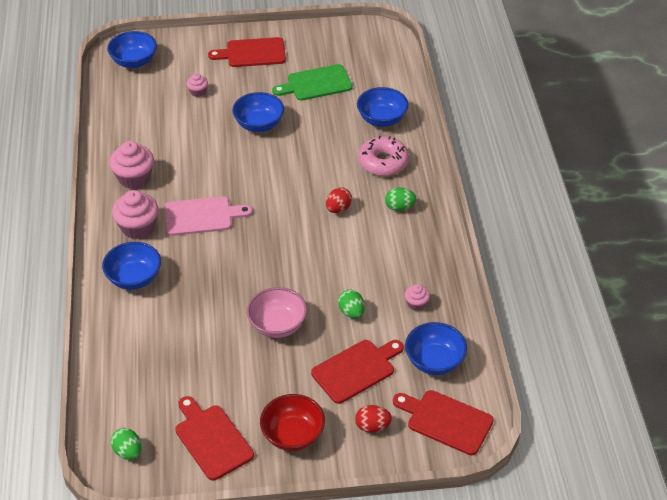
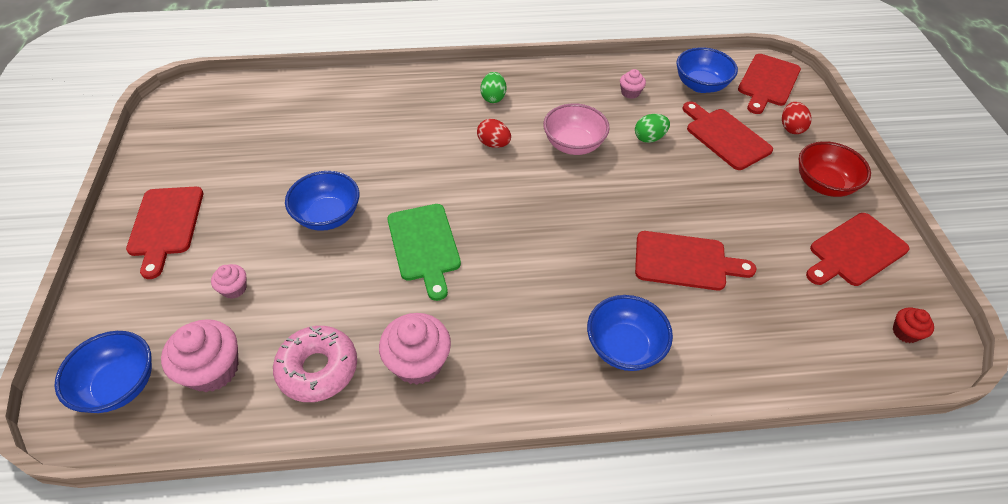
camera: 90 degrees left, 5 degrees up
green egg [111,428,141,460] -> red cupcake [893,307,934,343]
pink cupcake [112,190,158,239] -> pink cupcake moved to [161,319,238,392]
pink cutting board [164,196,253,236] -> none
pink bowl [247,287,307,338] -> pink bowl moved to [543,103,610,155]
green cutting board [272,64,353,101] -> green cutting board moved to [387,204,461,301]
blue bowl [357,87,408,127] -> none
pink donut [358,136,409,176] -> pink donut moved to [273,326,357,402]
none -> red cutting board [635,231,756,291]

